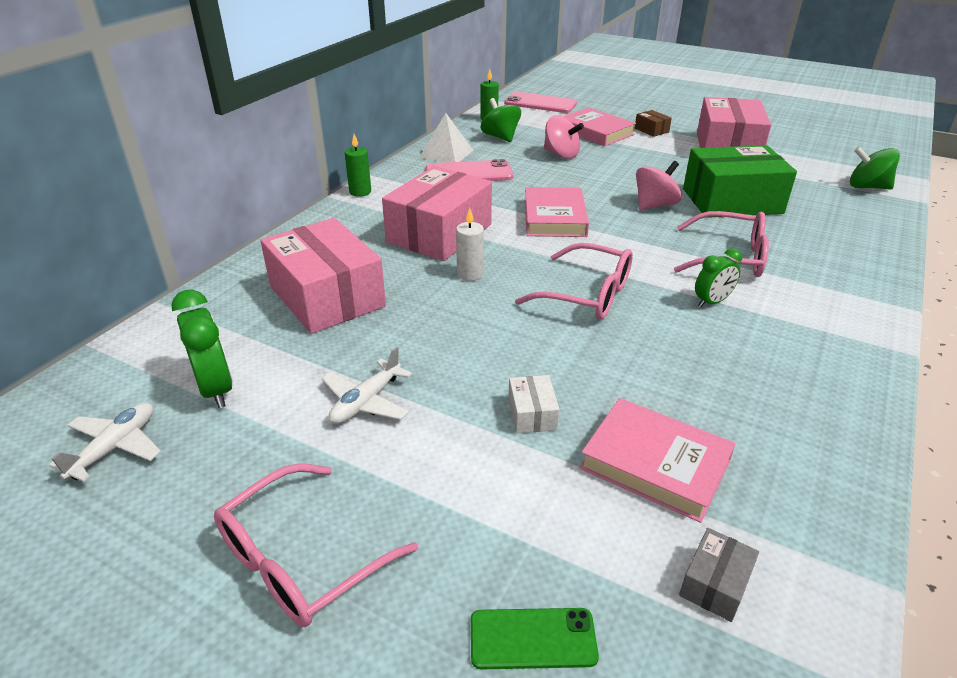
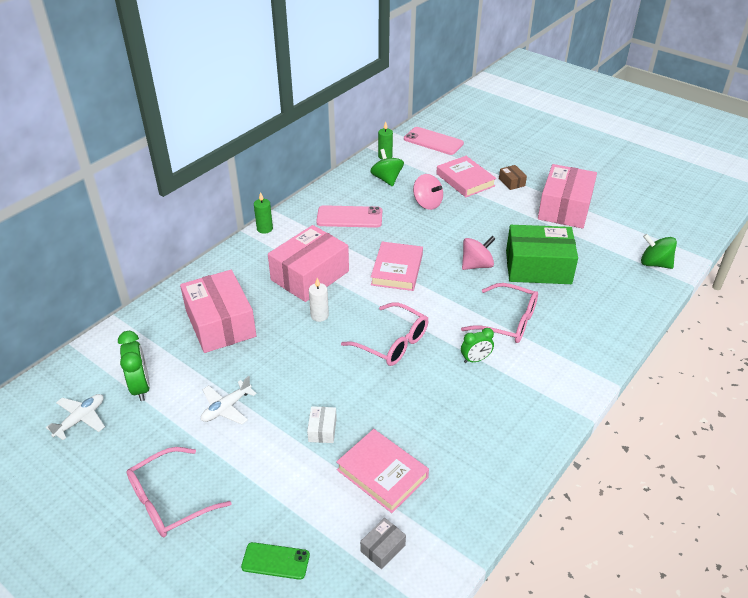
camera: 10 degrees right, 5 degrees up
white pyramid [419,113,473,163] -> none

